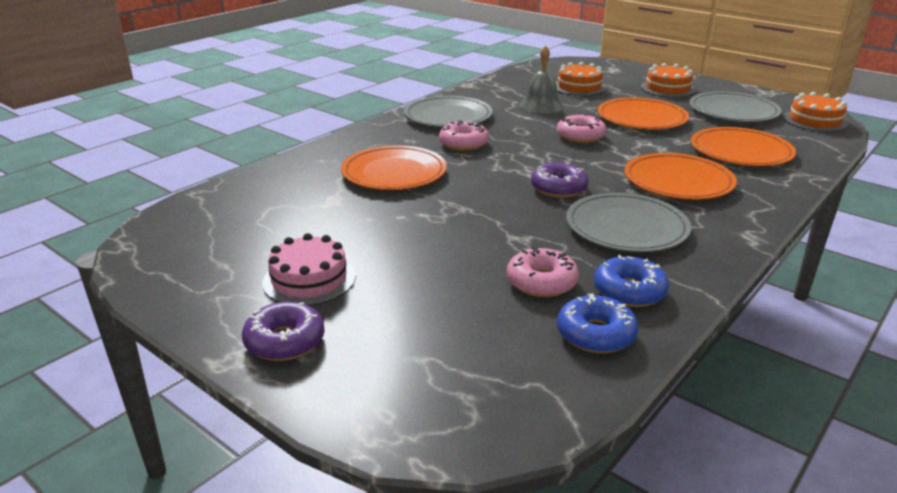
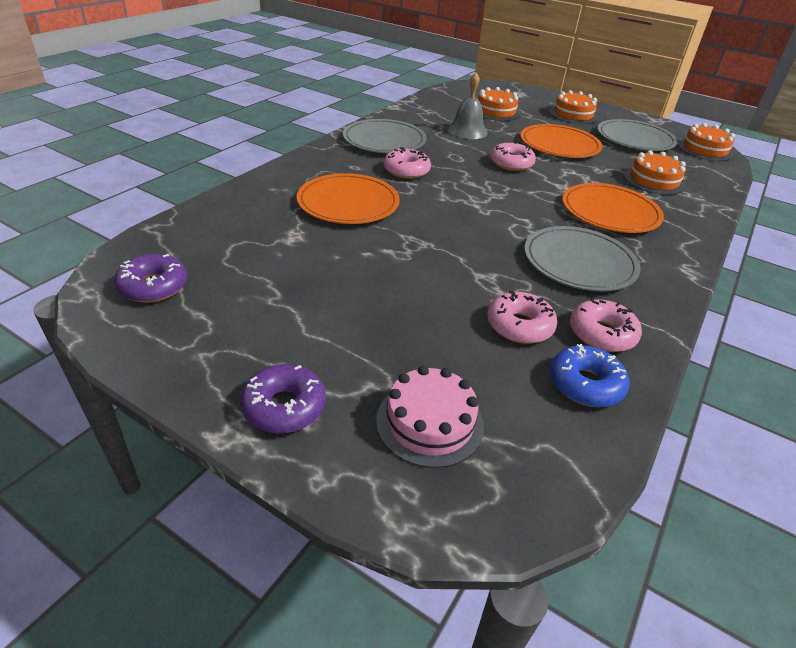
camera: 10 degrees left, 10 degrees up
pink cake [262,233,355,306] -> pink cake moved to [376,366,484,468]
purple donut [531,162,589,198] -> purple donut moved to [114,254,187,303]
blue donut [594,255,669,307] -> pink donut [570,298,642,352]
orange plate [691,127,796,166] -> orange cake [624,150,686,195]

